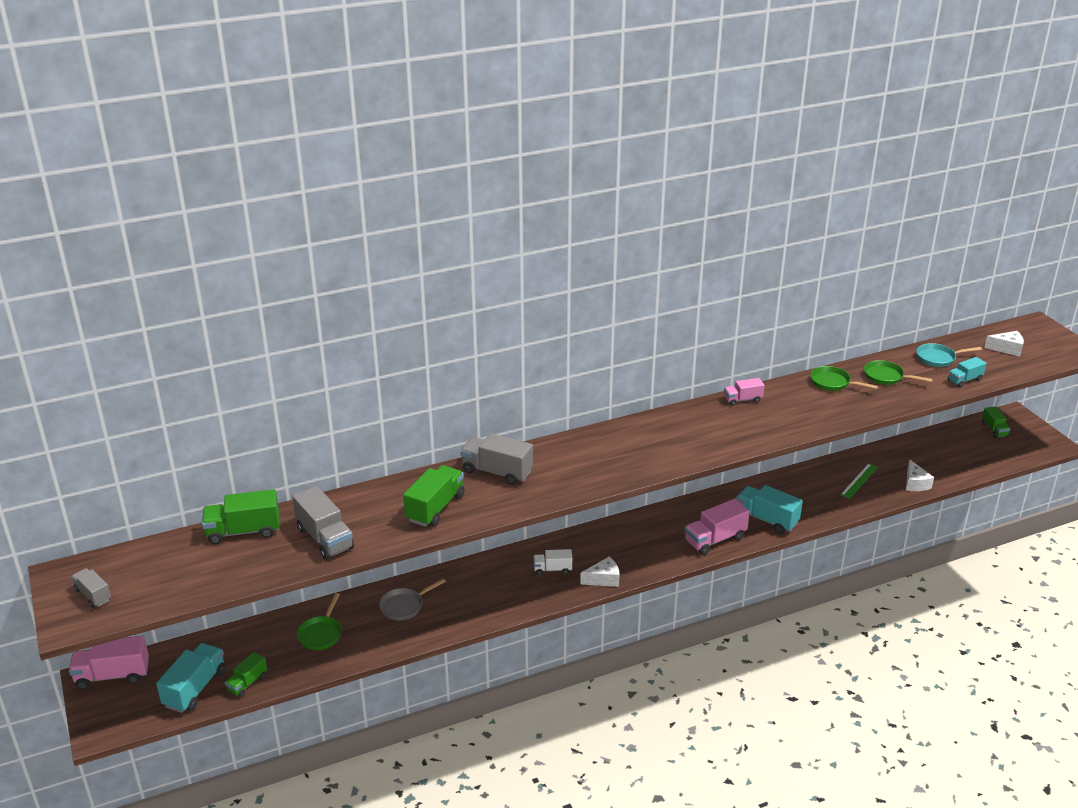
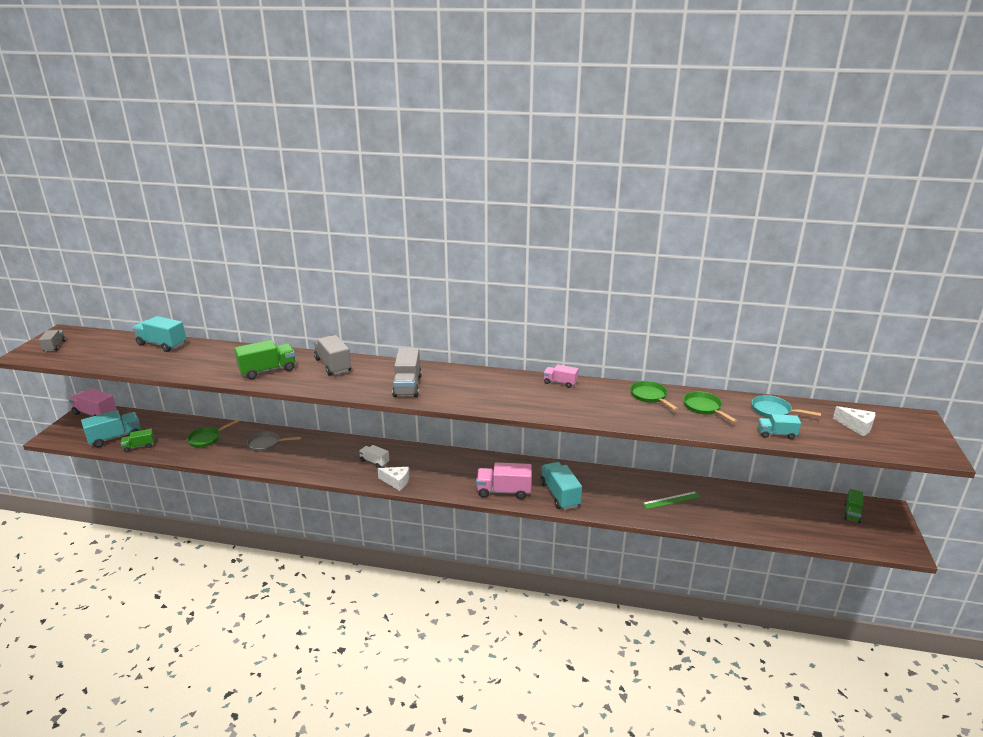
camera: 35 degrees right, 5 degrees down
green truck [202,489,280,545] -> turquoise truck [133,316,186,352]
grey truck [292,486,354,560] -> grey truck moved to [392,348,422,397]
white cheese [906,459,934,491] -> none

